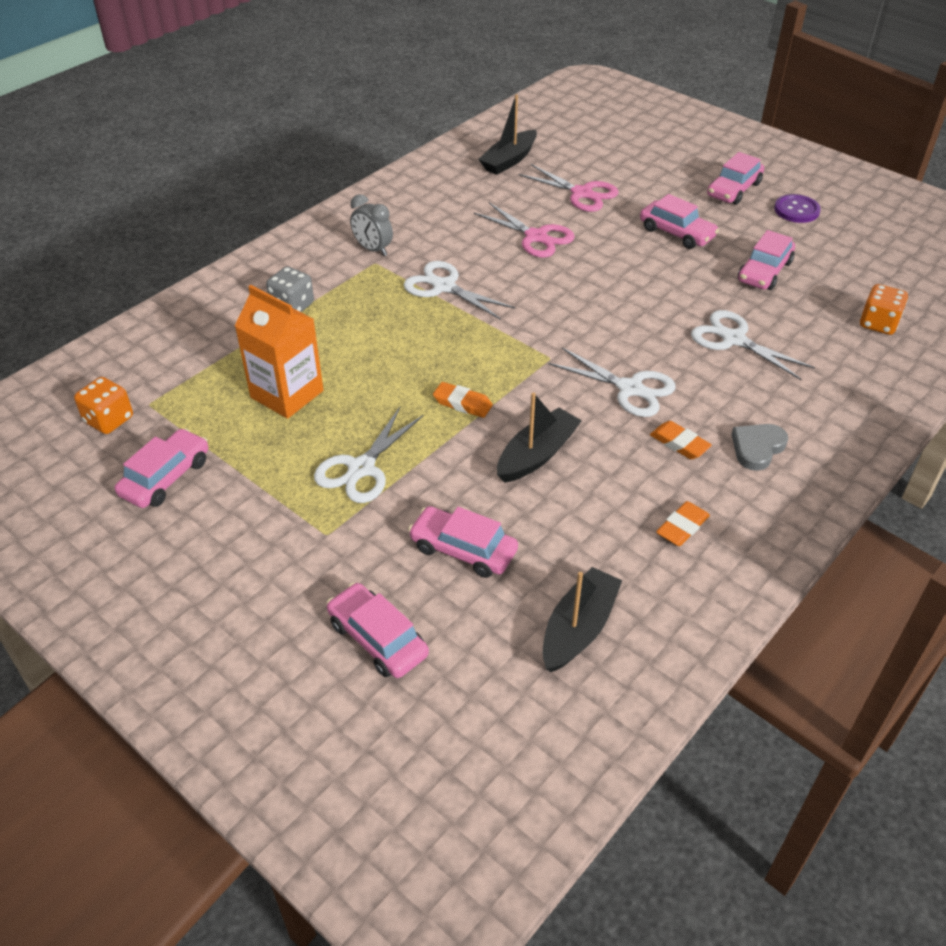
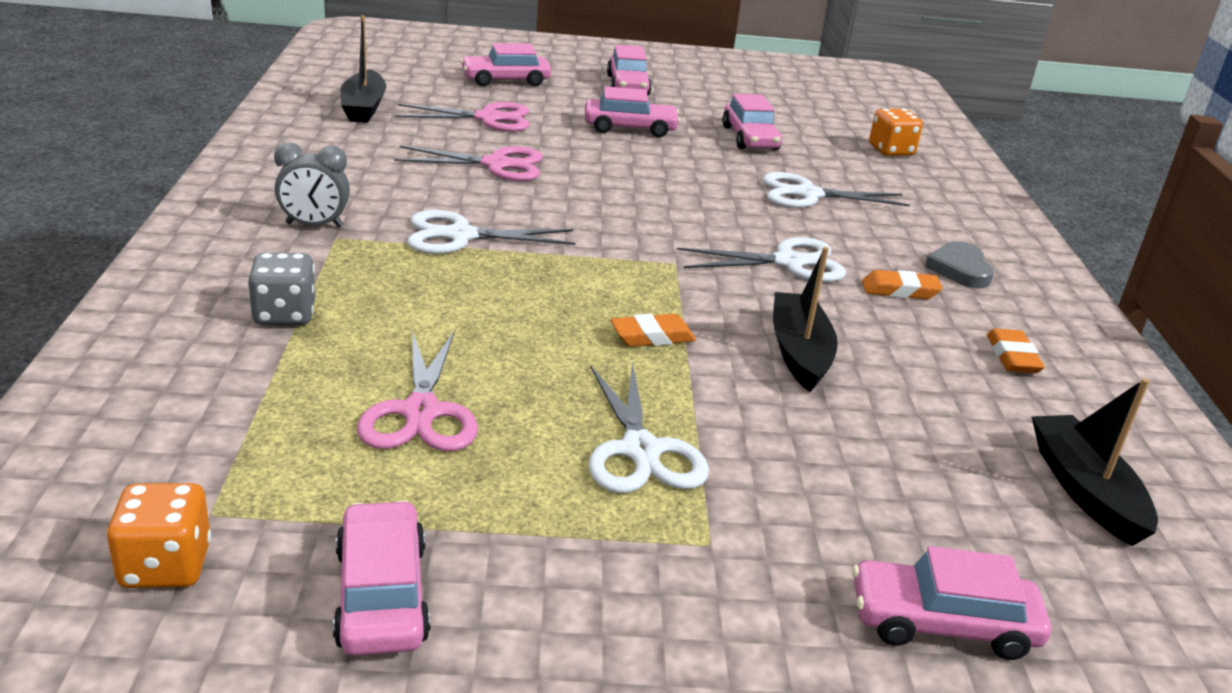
camera: 45 degrees left, 15 degrees down
orange carton [235,285,324,419] -> pink scissors [357,330,478,451]
pink car [408,506,518,578] -> pink car moved to [461,43,551,87]
purple button [774,194,821,223] -> none

